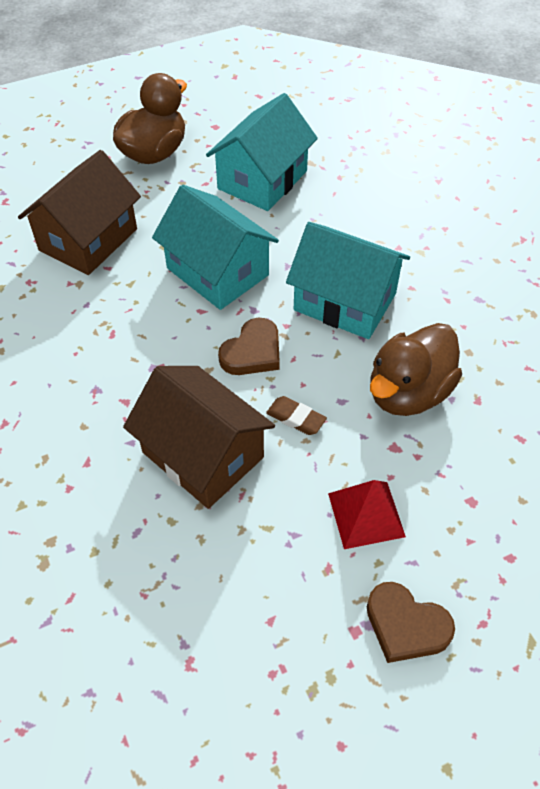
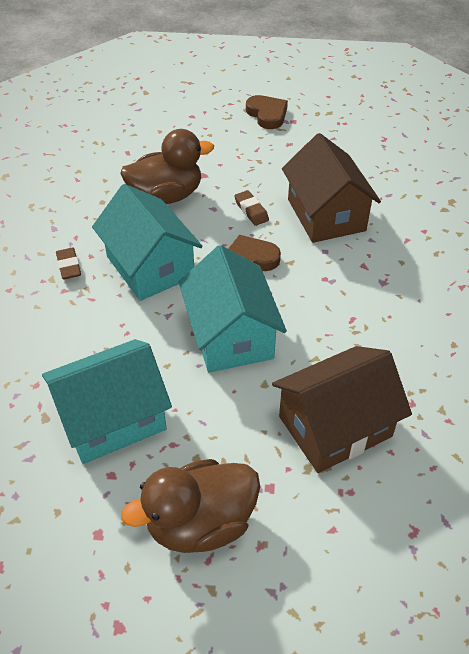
camera: 150 degrees left, 5 degrees down
red pyramid [328,480,406,549] -> none
none -> brown eraser [56,247,81,279]

